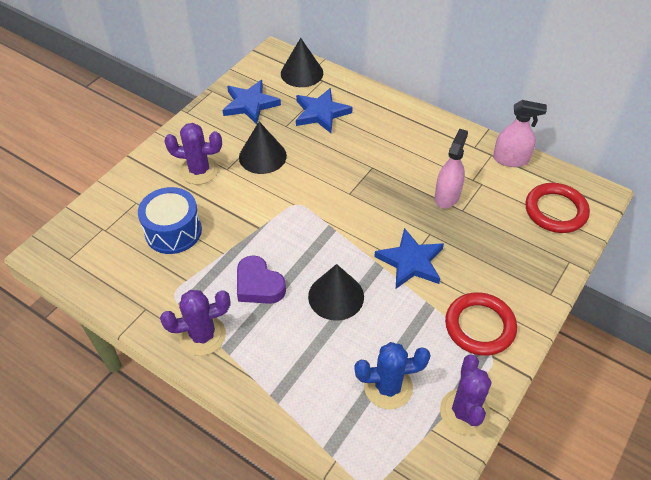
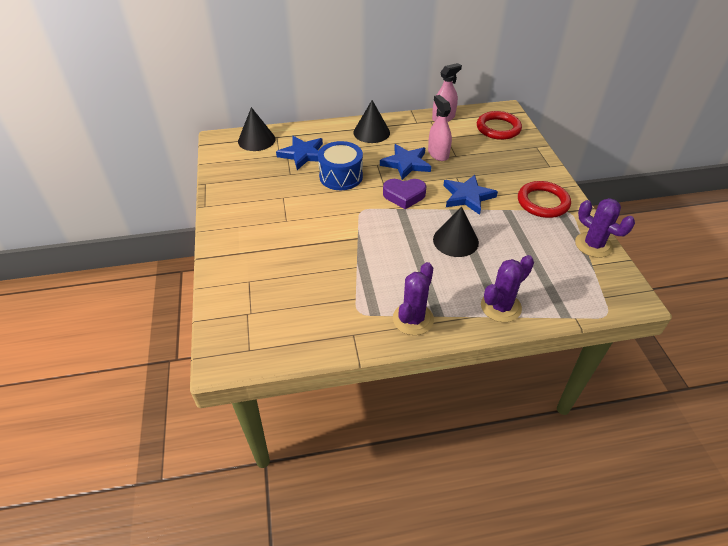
camera: 45 degrees left, 5 degrees down
blue drum [138,187,202,254] -> blue drum moved to [318,141,363,190]
purple cactus [164,123,222,185] -> purple cactus moved to [481,255,534,322]
blue star [223,80,281,124] -> blue star moved to [380,144,431,180]
purple heart [237,255,286,304] -> purple heart moved to [383,179,427,209]
black cone [239,122,287,174] -> black cone moved to [353,100,390,143]
blue cactus [354,342,430,409] -> none

